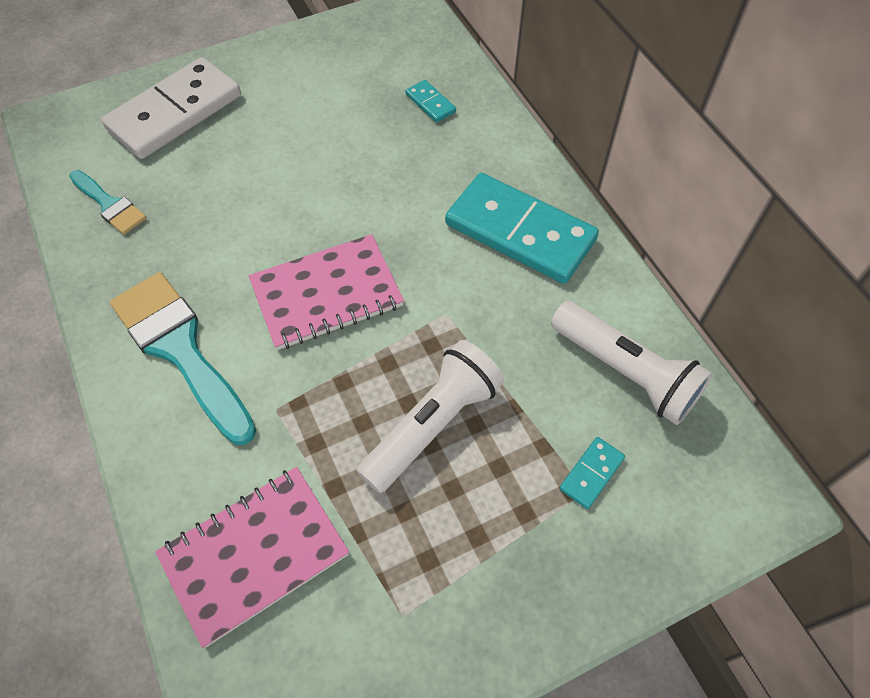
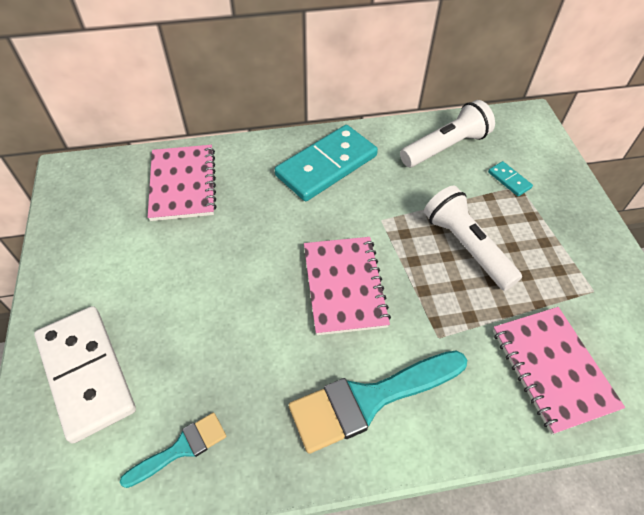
camera: 75 degrees left, 5 degrees down
turquoise domino [406,80,456,123] -> pink notebook [148,145,217,221]

